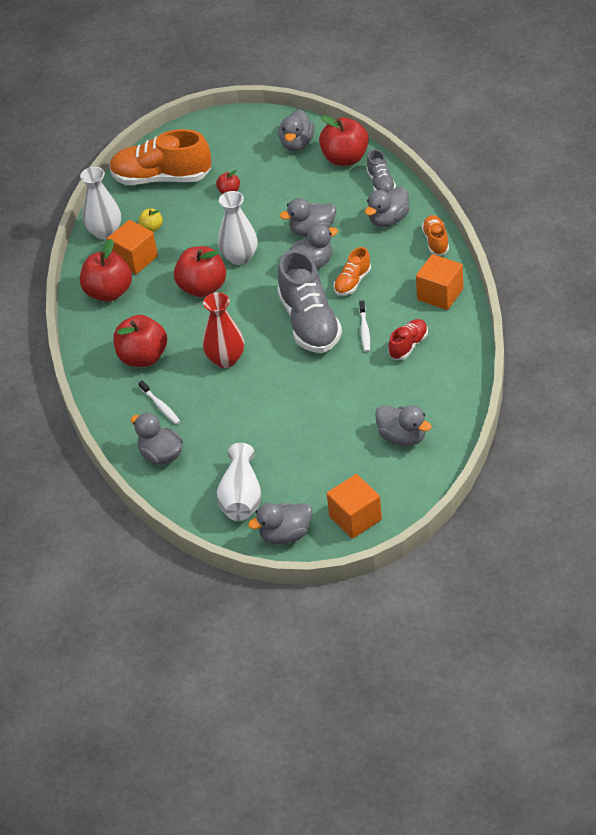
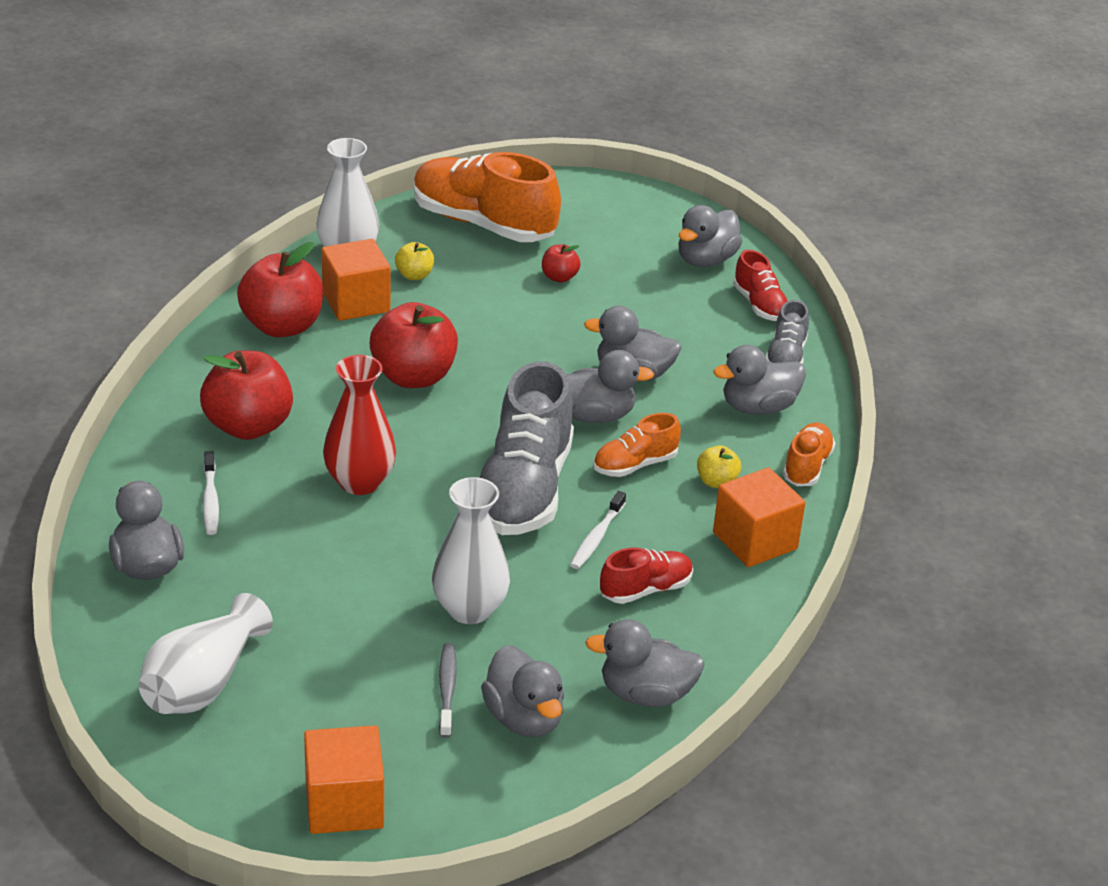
camera: 20 degrees right, 10 degrees down
white vase [218,191,258,265] -> white vase moved to [432,477,510,624]
grey duck [248,503,312,545] -> grey duck moved to [585,619,705,707]
red apple [319,115,369,166] -> red shoe [733,250,787,321]
none -> grey toothbrush [439,643,457,738]
none -> yellow apple [697,445,741,489]

